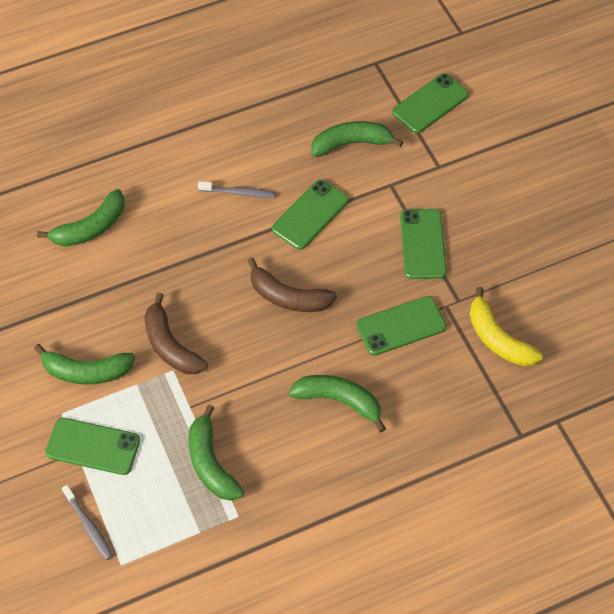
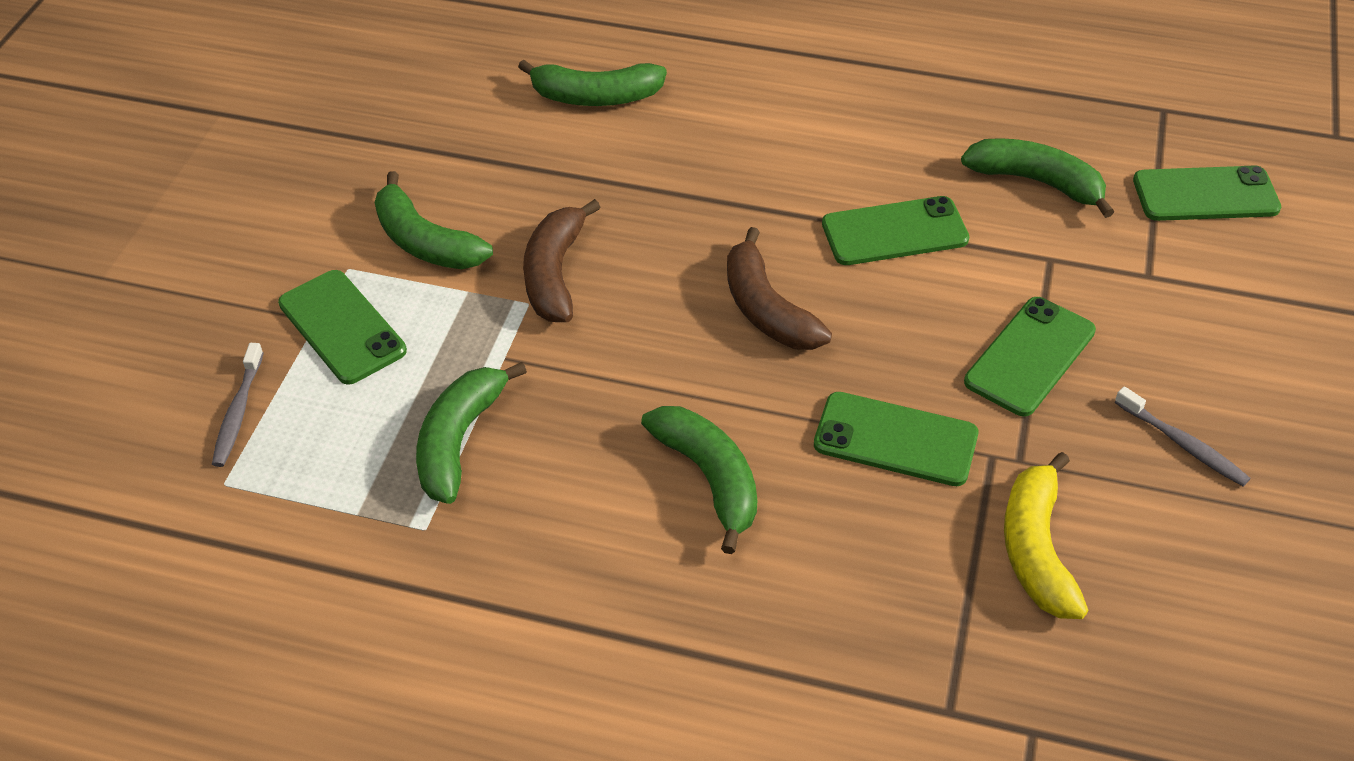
camera: 40 degrees right, 10 degrees down
grey toothbrush [198,181,275,198] -> grey toothbrush moved to [1115,386,1251,487]

